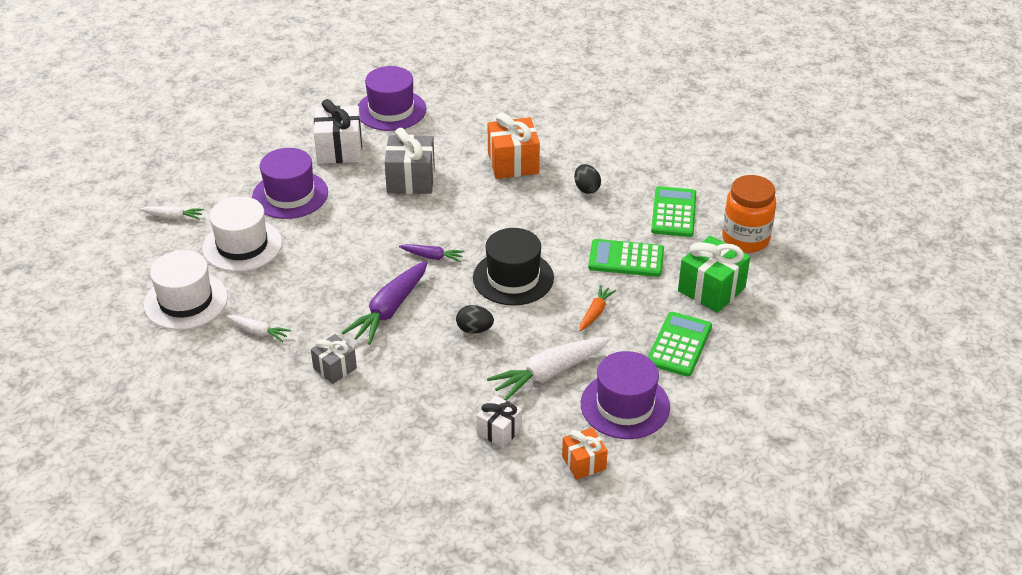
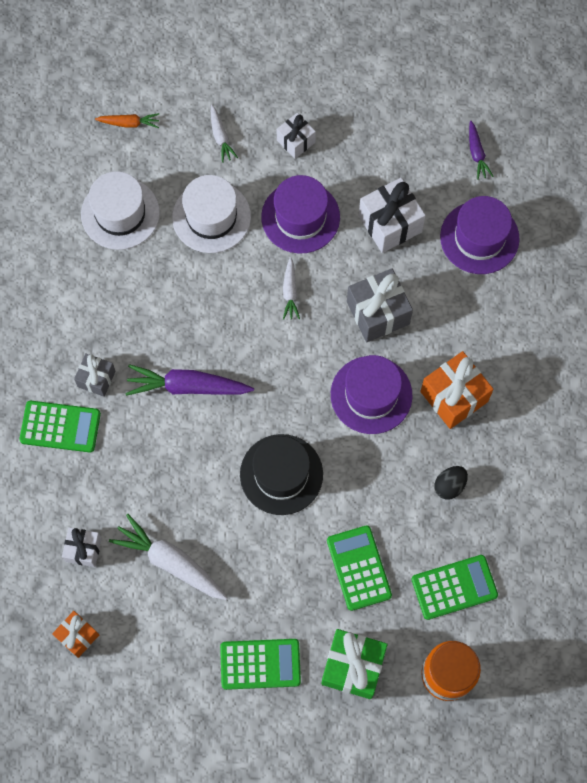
camera: 65 degrees right, 30 degrees up
white carrot [226,315,291,342] -> white carrot moved to [283,257,300,320]
purple carrot [399,244,465,262] -> purple carrot moved to [469,121,493,180]
black egg [456,305,494,334] -> none
orange carrot [579,285,616,331] -> orange carrot moved to [95,113,159,128]
purple hat [581,351,670,439] -> purple hat moved to [331,355,412,434]
none -> green calculator [19,401,101,453]
none -> white gift [277,113,316,159]

